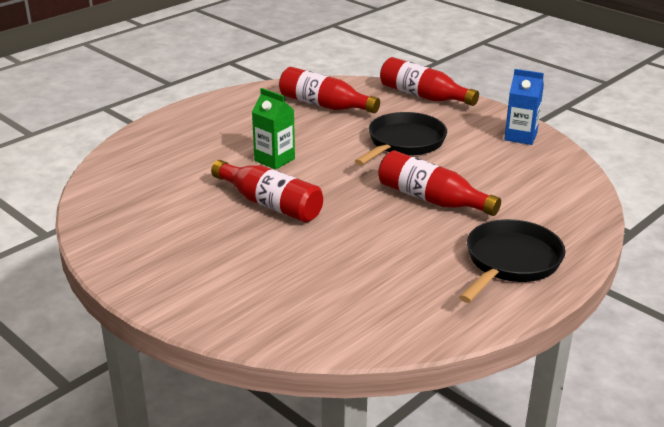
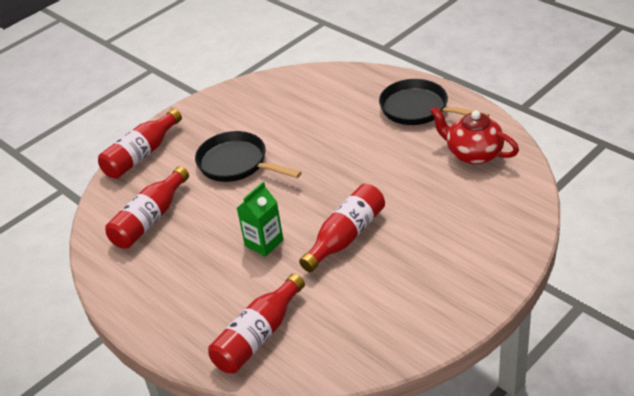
camera: 85 degrees left, 10 degrees up
red bottle [378,150,501,216] -> red bottle moved to [208,274,305,373]
blue carton [504,69,544,145] -> none
none -> red teapot [430,107,519,165]

